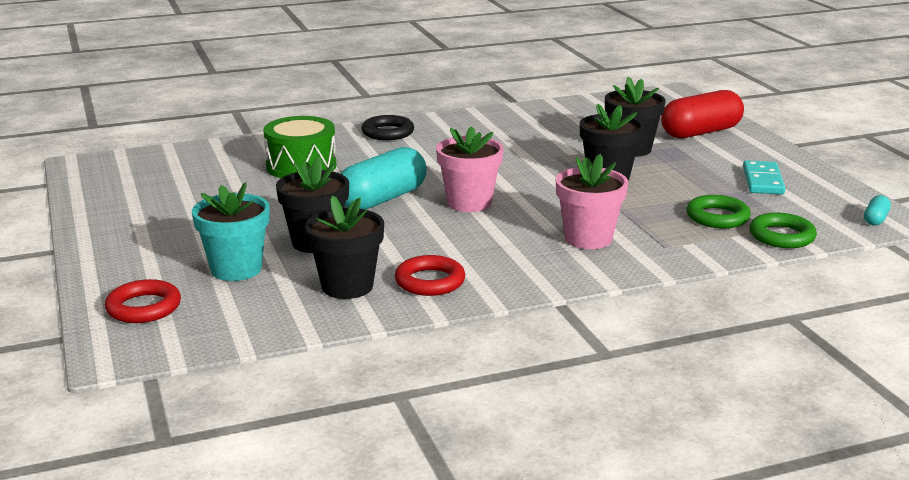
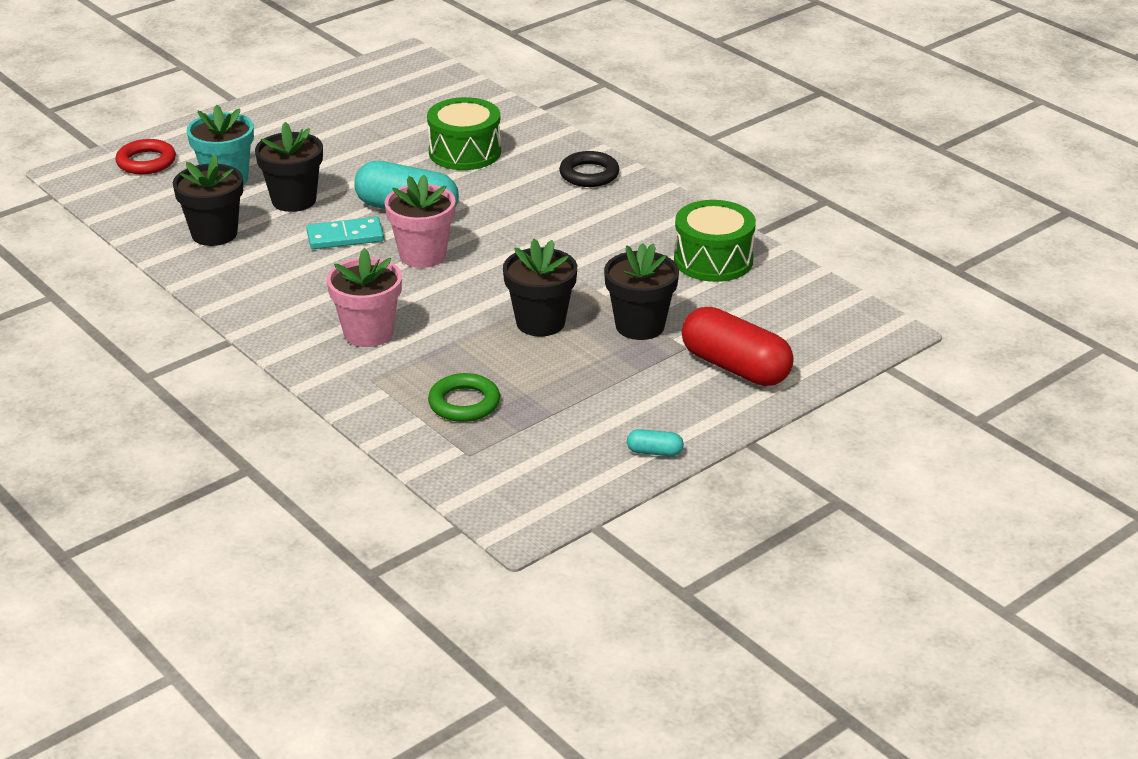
camera: 70 degrees right, 10 degrees up
red ring [395,255,465,296] -> none
turquoise domino [743,160,785,194] -> turquoise domino moved to [306,217,384,249]
green ring [749,213,817,248] -> none
turquoise capsule [864,195,891,226] -> turquoise capsule moved to [627,429,684,456]
none -> green drum [674,200,756,282]

